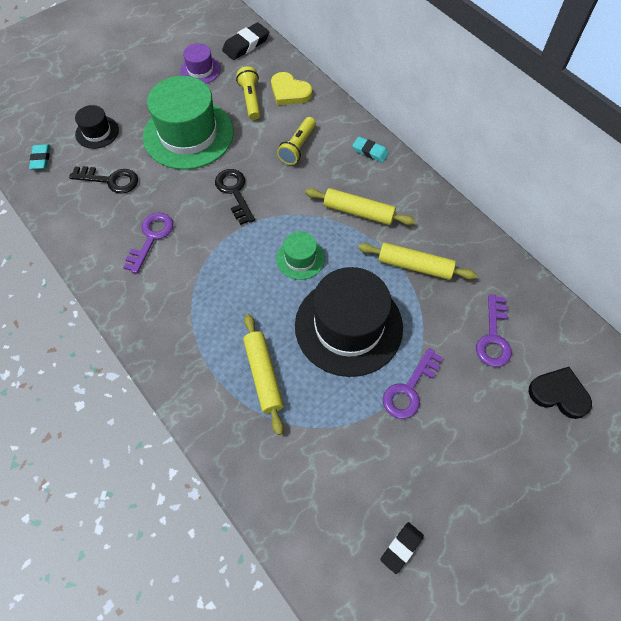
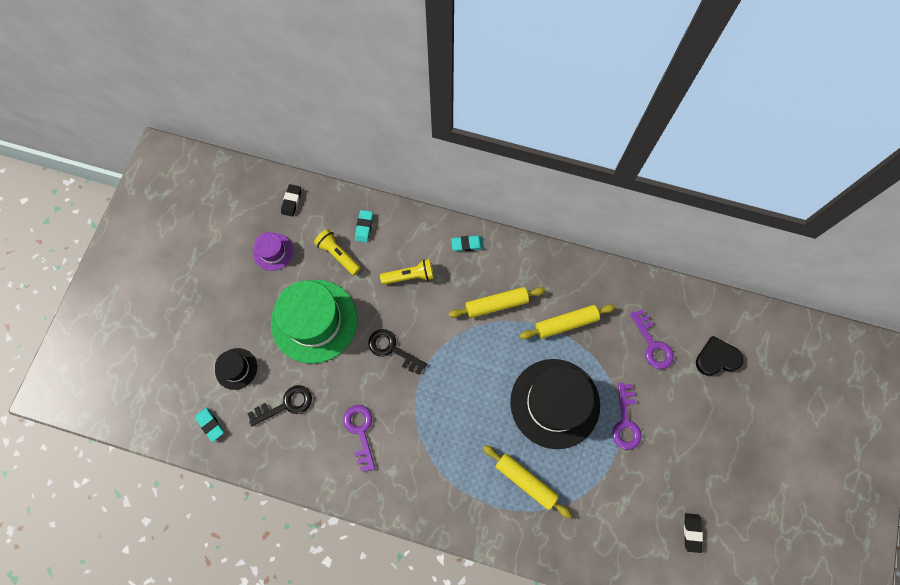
camera: 35 degrees left, 10 degrees up
black eraser [222,22,269,60] -> black eraser [281,184,301,217], size x0.66
yellow heart [271,72,312,105] -> turquoise eraser [355,210,373,243]
green hat [276,231,325,280] -> none
yellow flashlight [277,117,316,165] -> yellow flashlight turned 90 degrees counterclockwise [380,259,434,285]

